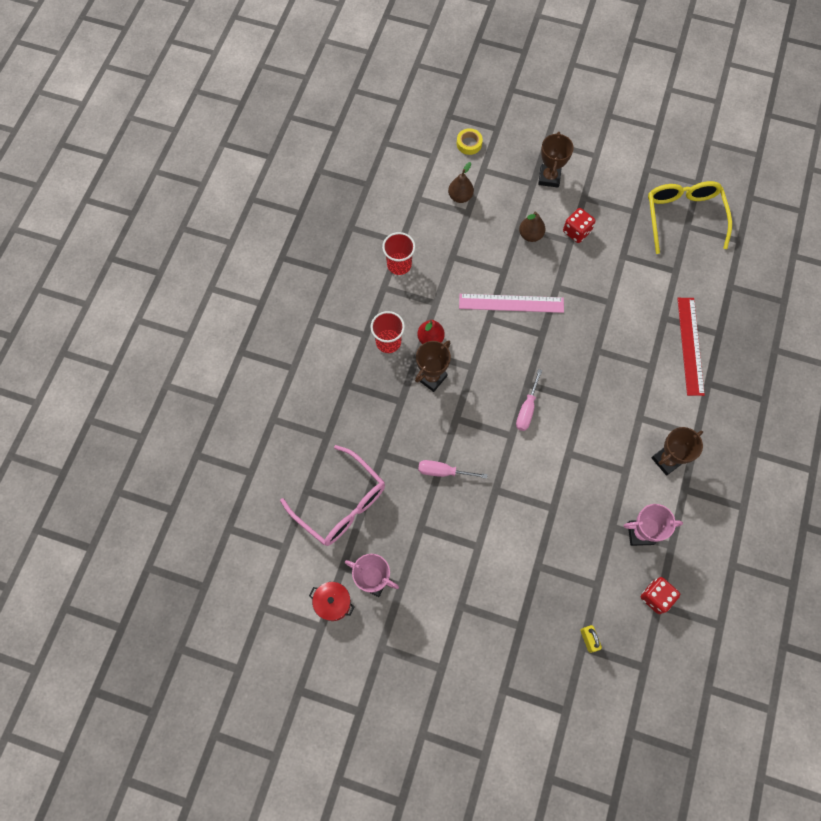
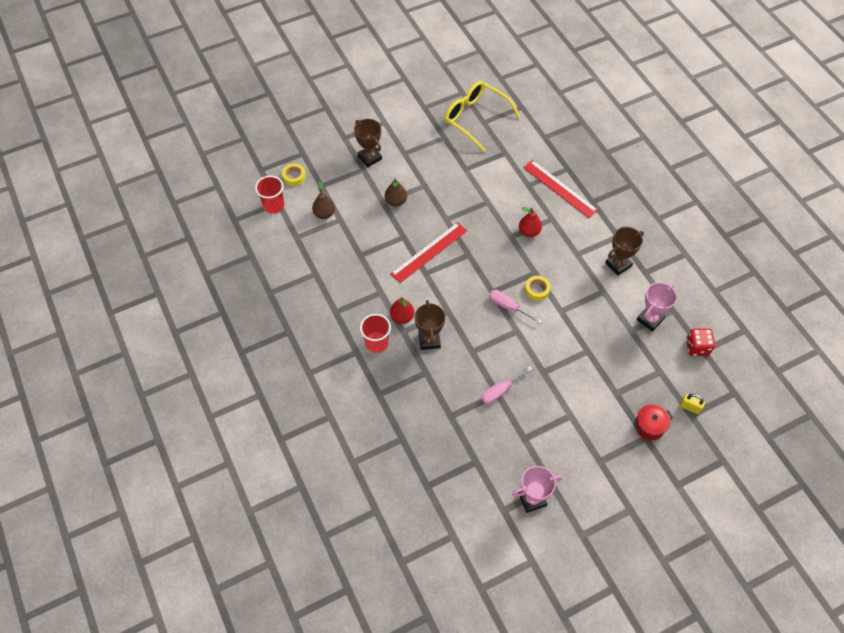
camera: 45 degrees left, 10 degrees down
pink glasses [280,445,385,546] -> none
red pot [309,582,354,621] -> red pot moved to [633,404,673,440]
red cup [382,232,415,275] -> red cup moved to [255,176,284,214]
pink ruler [459,294,564,313] -> red ruler [390,222,467,283]
pink screwdriver [516,369,542,431] -> pink screwdriver turned 150 degrees clockwise [489,290,542,323]
red dice [563,208,595,243] -> none
brown trophy [651,427,703,476] -> brown trophy turned 45 degrees clockwise [605,227,644,276]
none -> red pear [519,207,542,237]
none -> yellow tape [525,276,551,301]

